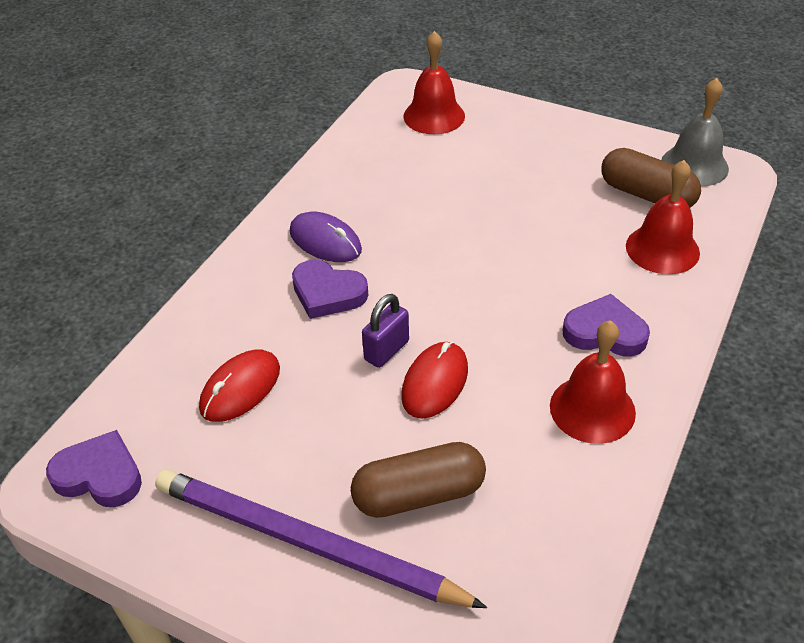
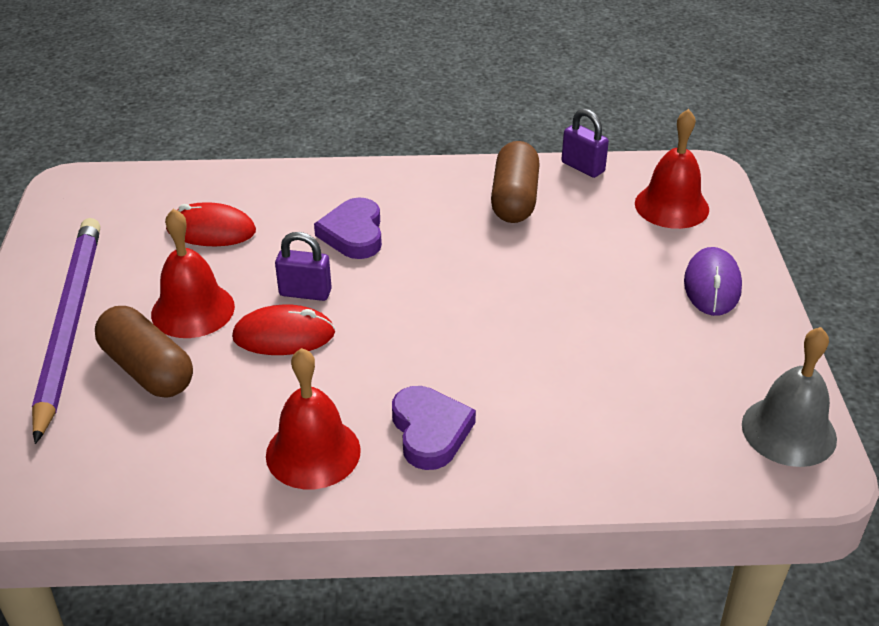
camera: 60 degrees right, 5 degrees down
purple heart [46,430,142,507] -> none
purple mouse [290,212,362,262] -> purple mouse moved to [684,247,742,316]
brown capsule [601,148,701,207] -> brown capsule moved to [491,141,540,223]
red bell [626,160,700,274] -> red bell moved to [151,209,235,338]
none -> purple padlock [561,109,609,178]

